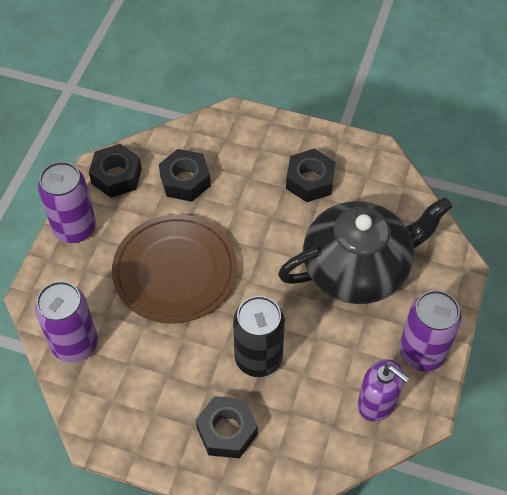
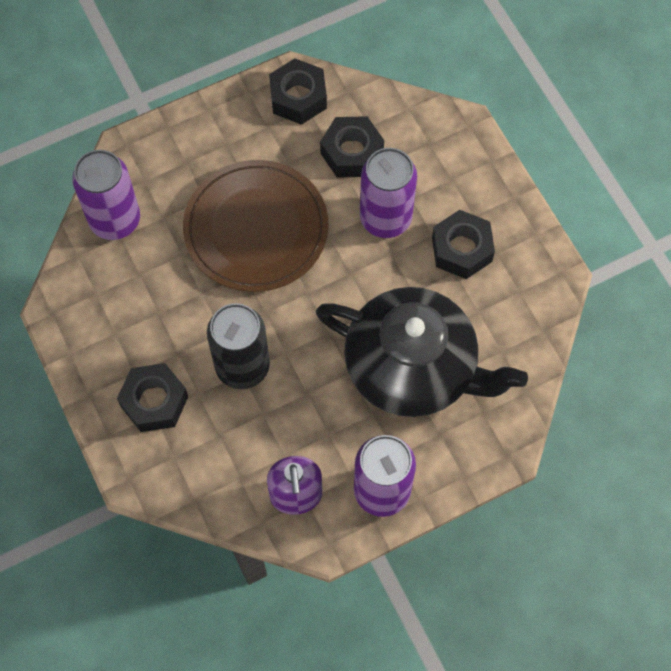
camera: 45 degrees right, 10 degrees up
purple can [38,161,96,243] -> purple can moved to [360,148,417,238]

